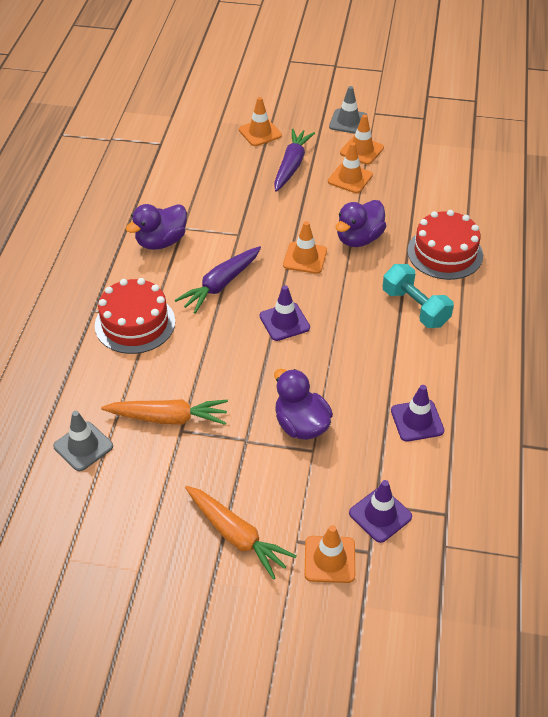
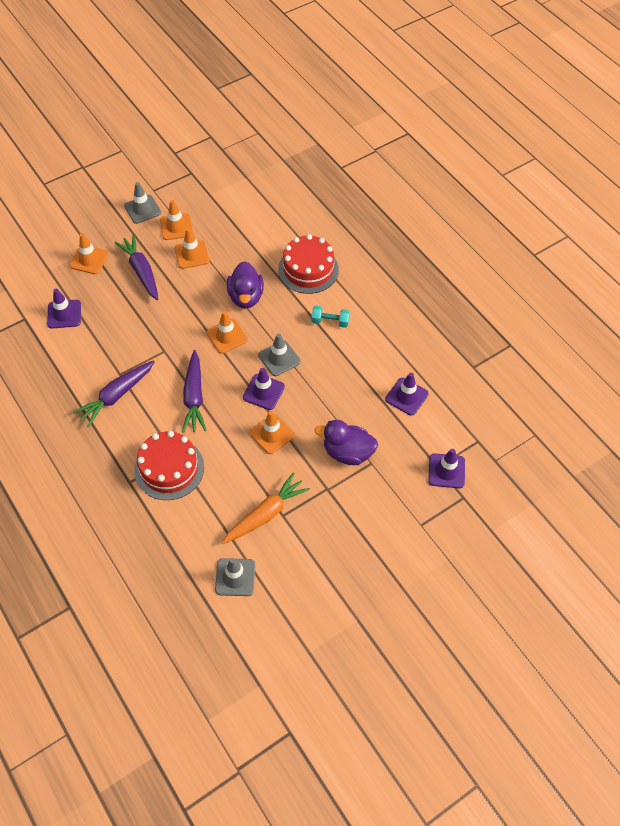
camera: 45 degrees left, 10 degrees up
purple duck [126,204,187,250] -> purple carrot [73,360,155,427]
orange carrot [185,486,297,580] -> none
orange traffic cone [304,525,355,583] -> orange traffic cone moved to [249,411,295,454]
turquoise dumbbell [383,264,454,328] -> turquoise dumbbell [311,306,350,328], size x0.63
none -> purple traffic cone [47,288,81,329]
none -> grey traffic cone [258,334,301,376]

